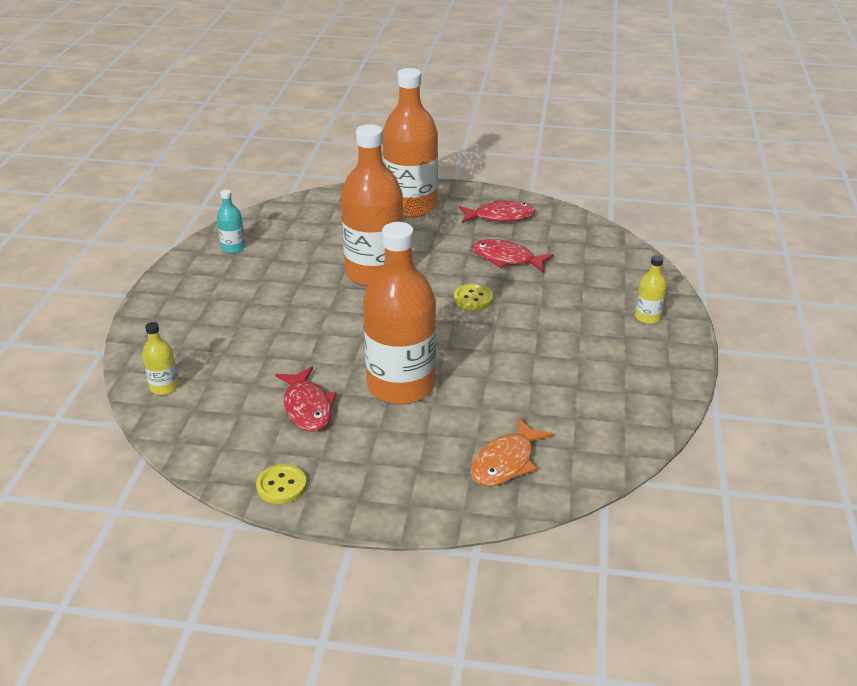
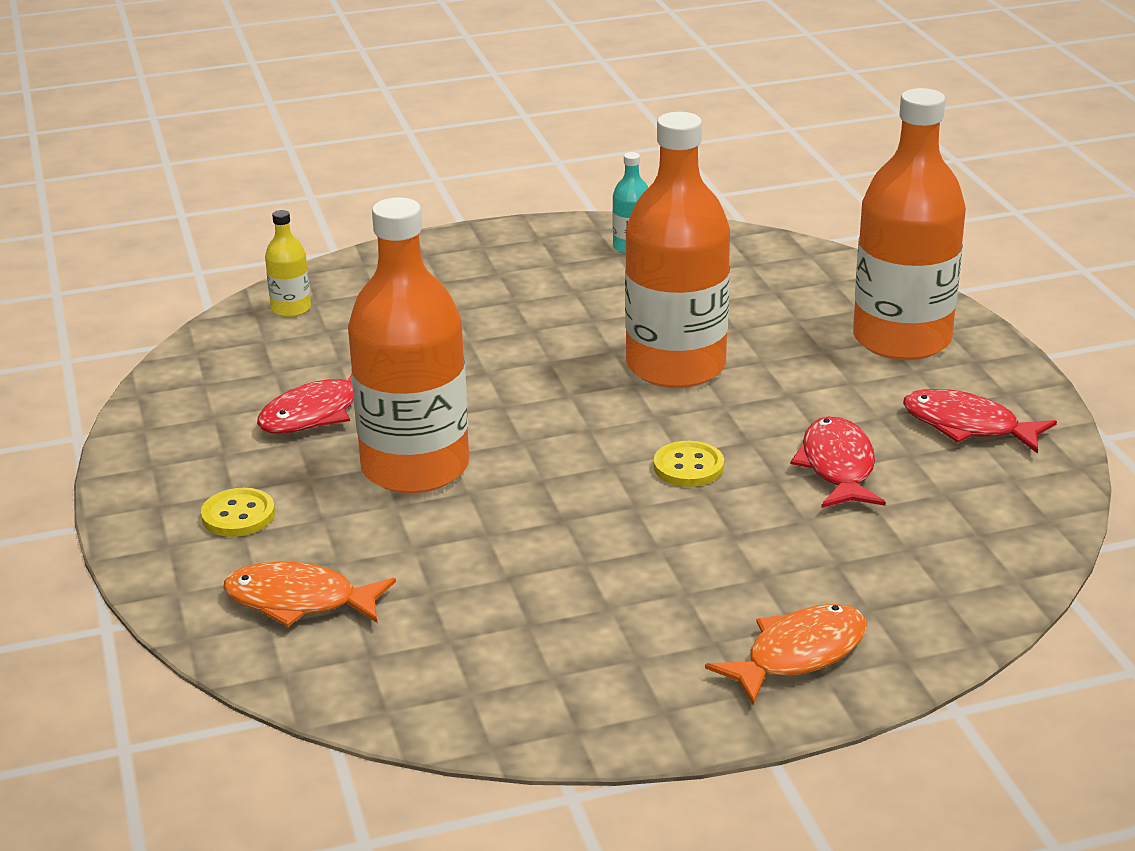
camera: 65 degrees right, 5 degrees down
yellow button [256,464,307,504] -> yellow button moved to [201,488,275,537]
red fish [459,200,535,223] -> red fish turned 150 degrees clockwise [903,389,1057,454]
yellow bottle [635,255,667,324] -> orange fish [705,604,867,706]

